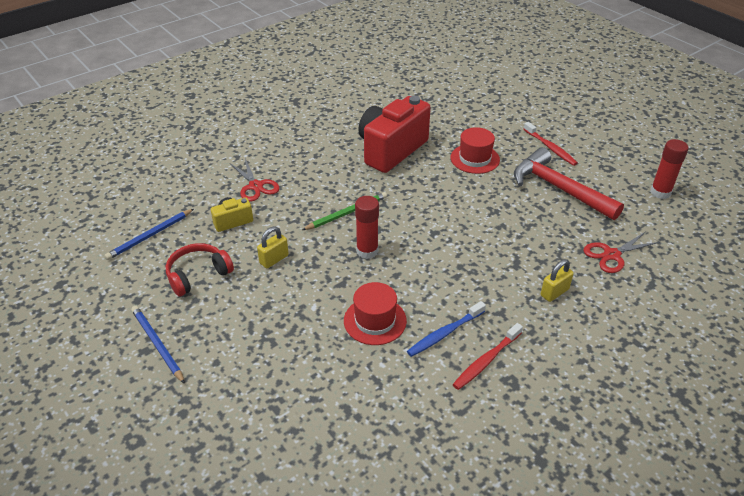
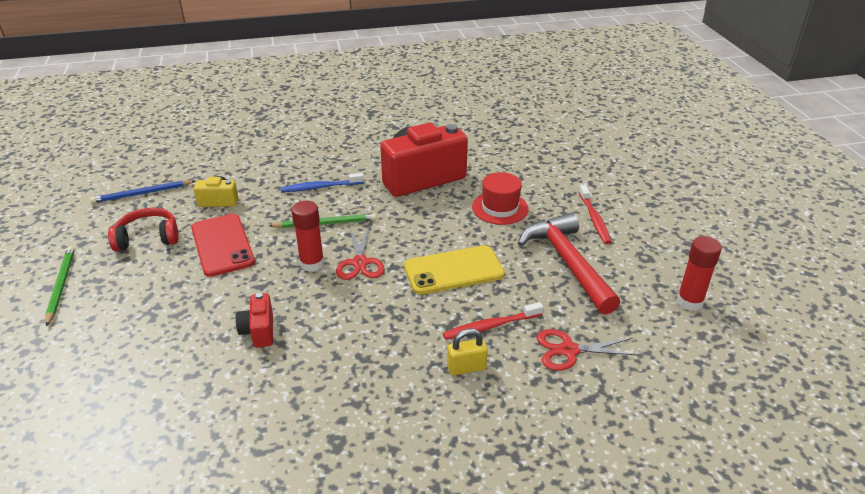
camera: 25 degrees right, 5 degrees down
blue pencil [131,306,185,384] -> green pencil [45,246,75,327]
red scissors [229,158,280,202] -> red scissors moved to [336,227,384,280]
yellow padlock [257,227,289,268] -> red phone [191,214,255,277]
red hat [344,282,407,345] -> red camera [236,293,273,348]
blue toothbrush [407,301,486,357] -> blue toothbrush moved to [280,173,364,192]
red toothbrush [453,323,523,390] -> red toothbrush moved to [443,302,543,340]
none -> yellow phone [404,245,505,295]

